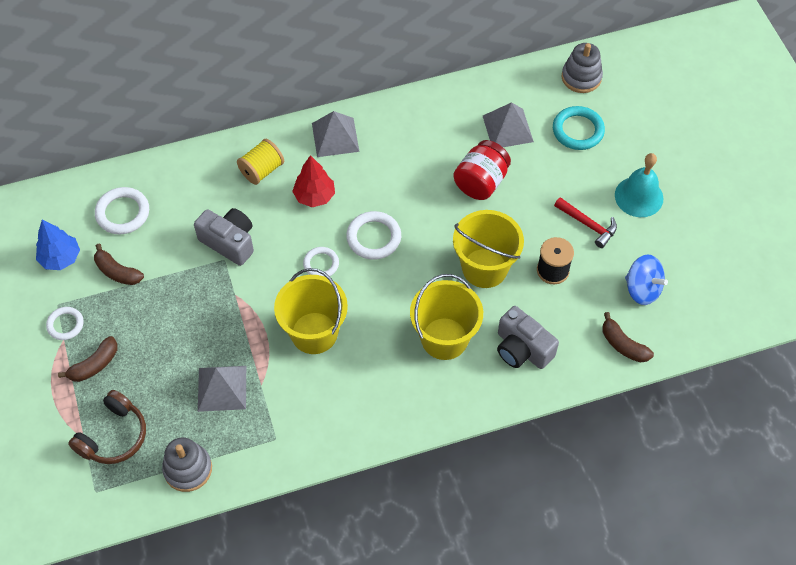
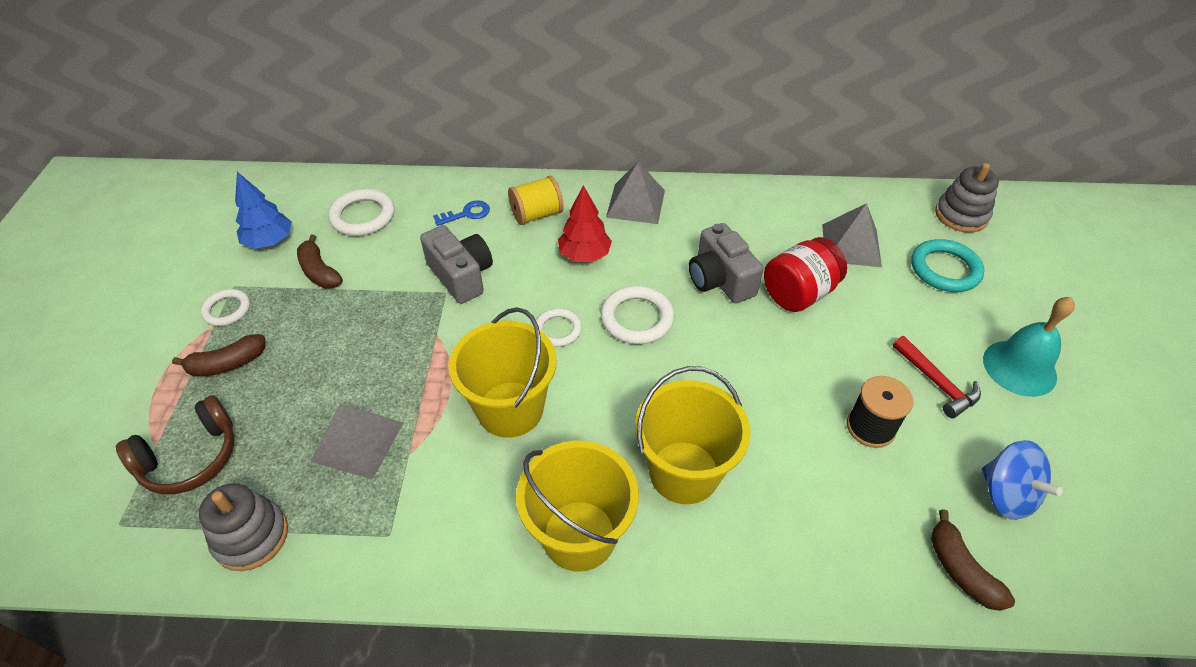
camera: 20 degrees right, 10 degrees down
yellow bucket [453,210,524,288] -> yellow bucket moved to [516,440,639,572]
grey camera [497,306,559,369] -> grey camera moved to [689,223,764,303]
none -> blue key [433,200,490,226]

